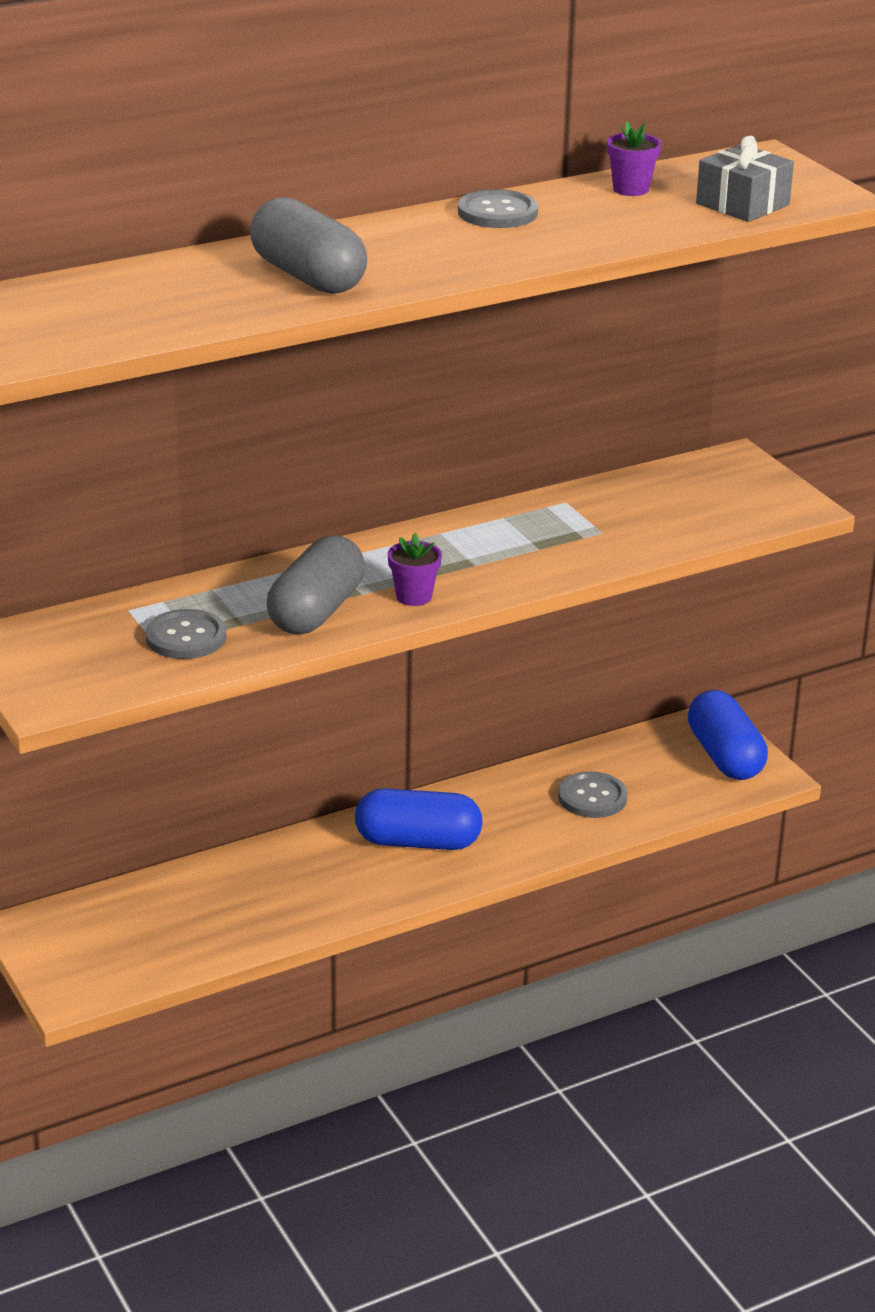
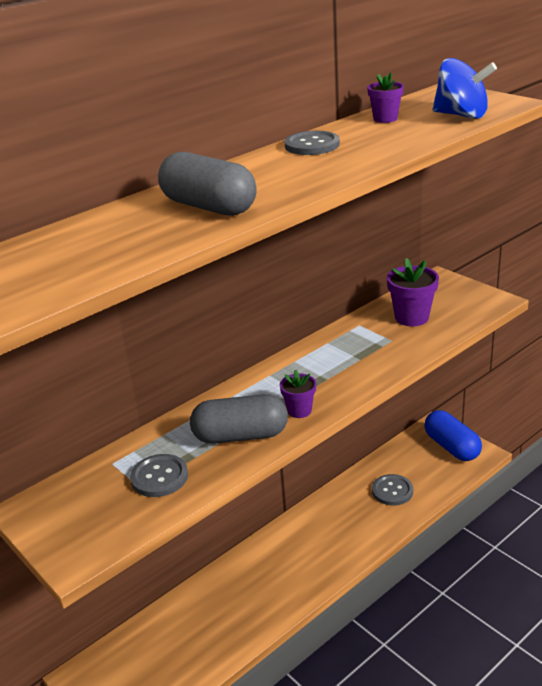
camera: 10 degrees left, 0 degrees up
grey capsule [267,535,365,634] -> grey capsule turned 75 degrees clockwise [190,394,288,444]
blue capsule [355,788,483,850] -> none
grey gift [696,136,794,222] -> blue spinning top [433,58,497,119]
none -> purple flower pot [387,258,439,326]

